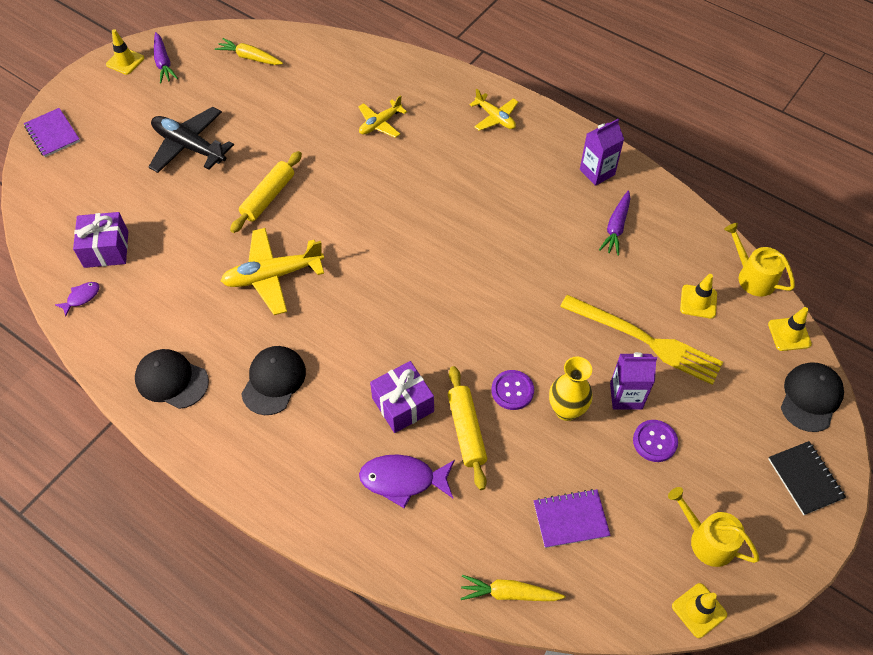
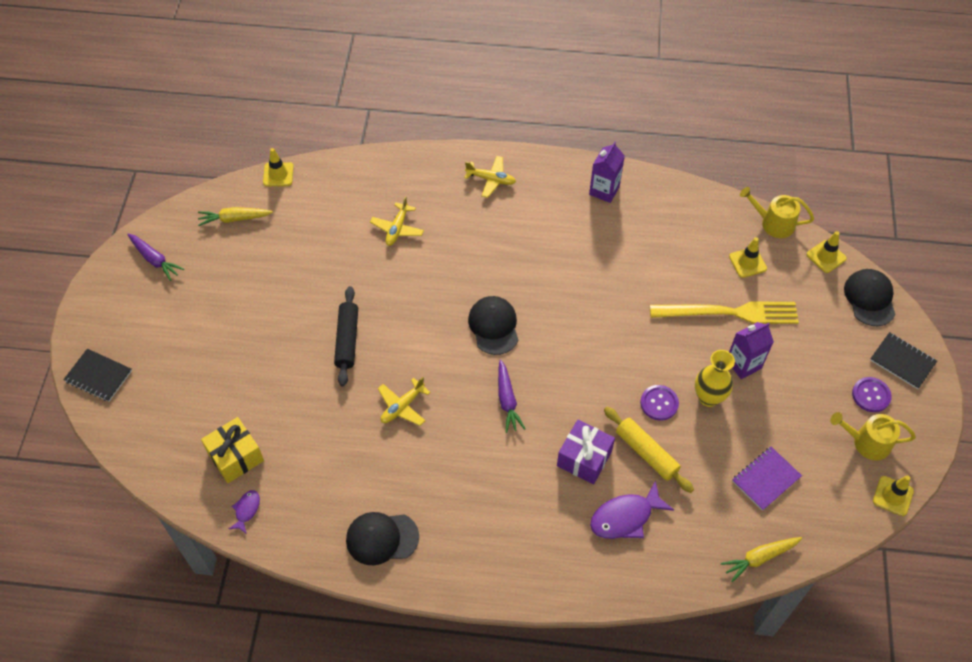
camera: 30 degrees left, 0 degrees up
purple notebook [24,108,80,157] -> black notebook [63,349,132,402]
purple gift [73,212,128,268] -> yellow gift [201,417,264,483]
yellow traffic cone [106,29,144,75] -> yellow traffic cone moved to [263,148,294,186]
black plane [149,107,234,173] -> none
yellow plane [221,228,324,315] -> yellow plane [378,377,431,426], size x0.60
yellow rolling pin [230,151,302,233] -> black rolling pin [334,286,358,387]
black cap [241,346,306,415] -> black cap moved to [468,296,518,355]
purple carrot [599,190,631,256] -> purple carrot moved to [498,360,525,433]
purple button [633,420,678,462] -> purple button moved to [852,377,892,412]

